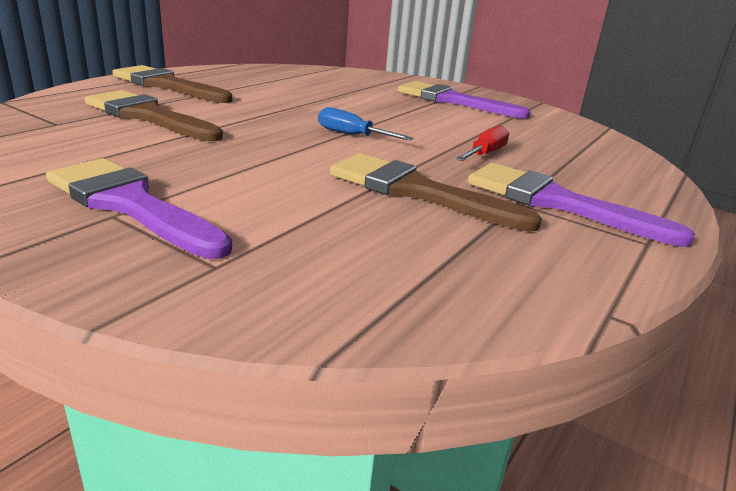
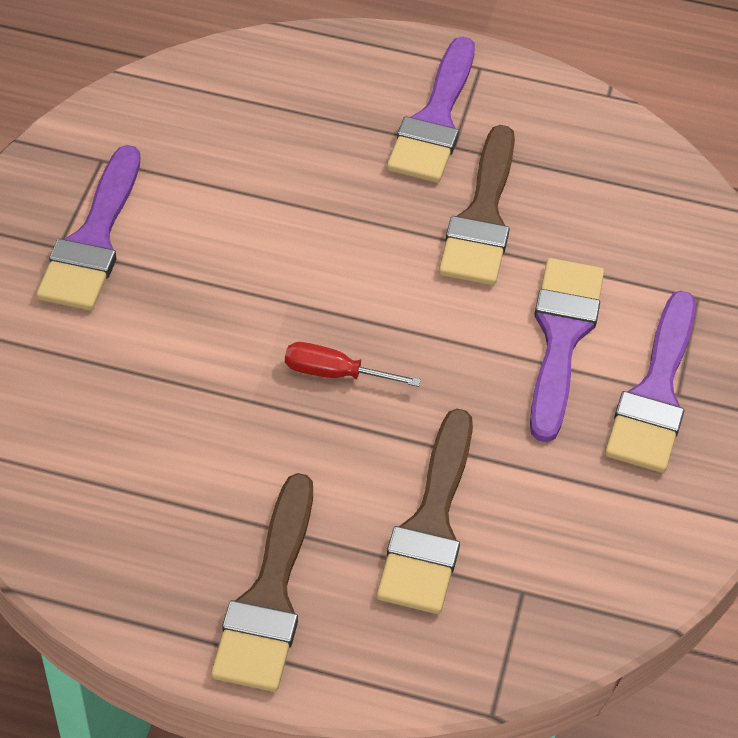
camera: 110 degrees left, 25 degrees up
blue screwdriver [318,107,413,140] -> none
red screwdriver [456,125,509,161] -> red screwdriver moved to [285,342,421,387]
none -> purple brush [530,258,604,442]

